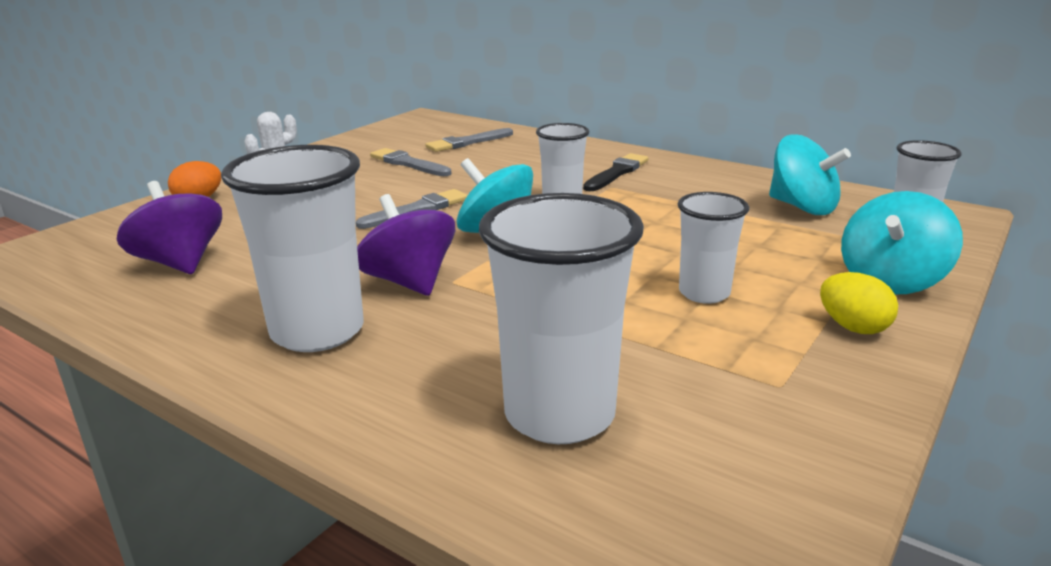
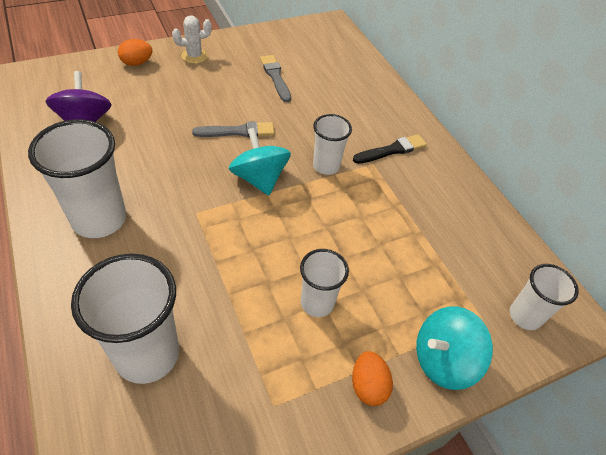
camera: 25 degrees right, 25 degrees up
purple spinning top [357,194,455,296] -> none
grey brush [425,128,513,152] -> none
turquoise spinning top [769,134,851,215] -> none
yellow egg [820,272,898,334] -> orange egg [352,351,393,406]

